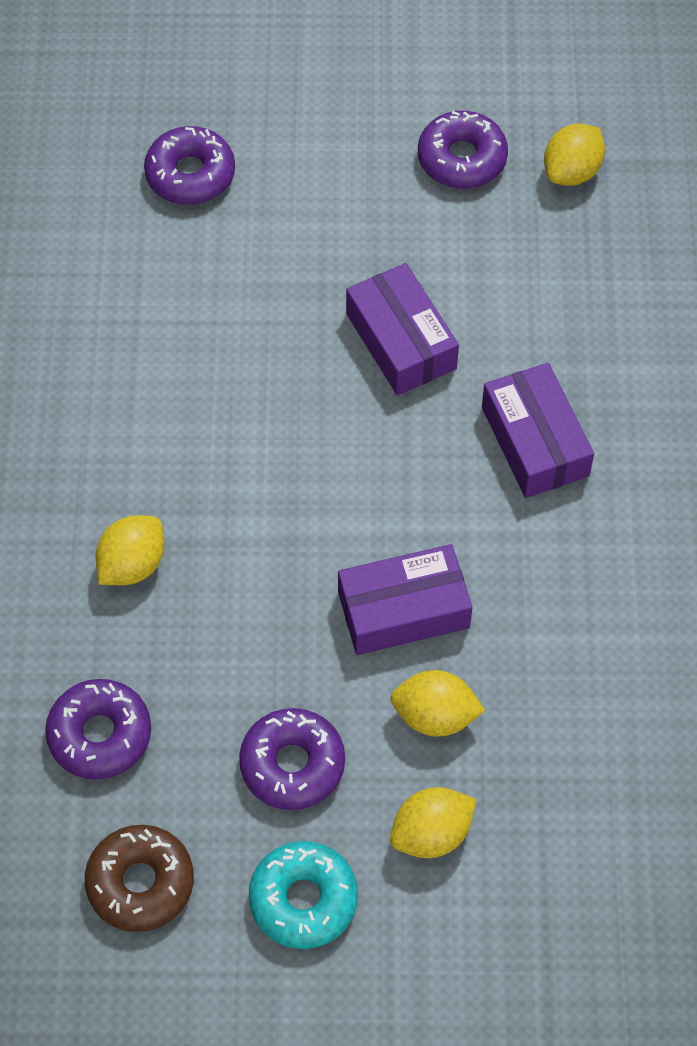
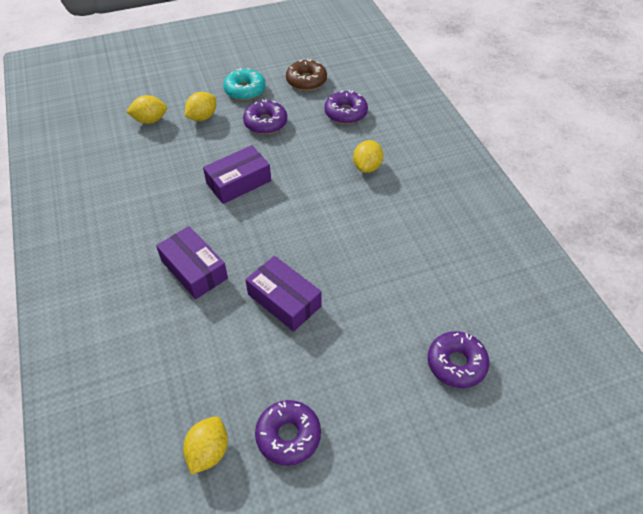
camera: 160 degrees right, 10 degrees down
yellow lemon [390,670,485,737] -> yellow lemon moved to [127,95,167,124]

